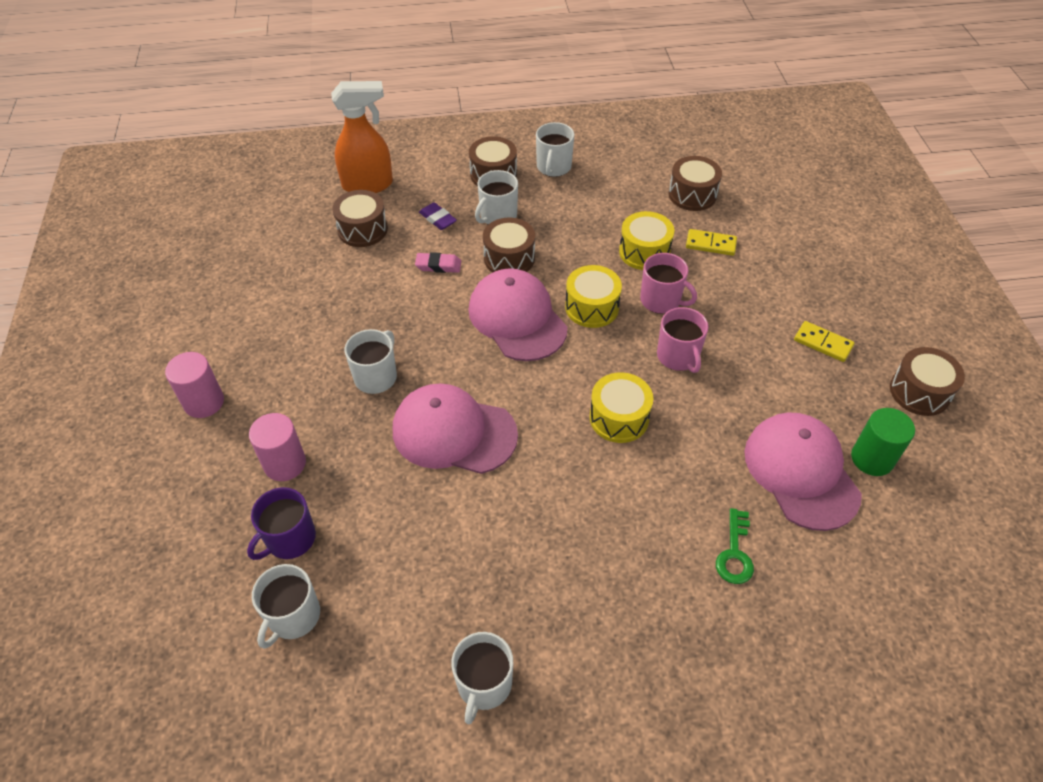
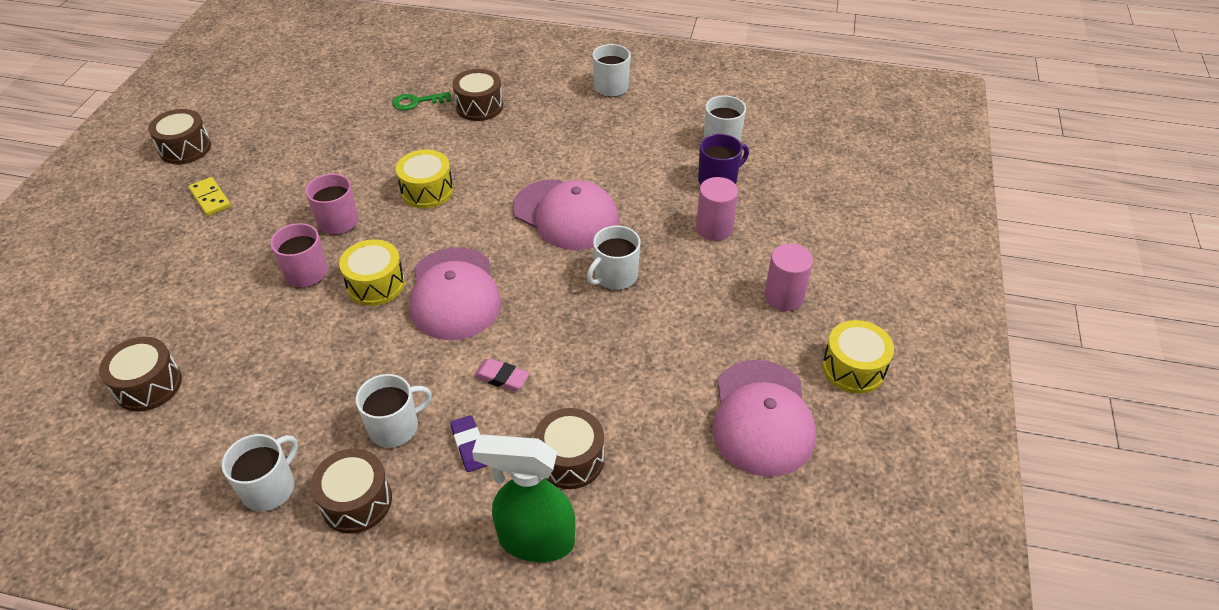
camera: 160 degrees left, 5 degrees down
orange spray bottle [331,81,393,193] -> green spray bottle [472,434,575,562]
brown drum [483,218,535,273] -> brown drum moved to [452,69,503,121]
yellow drum [619,211,674,270] -> yellow drum moved to [822,320,894,394]
yellow domino [686,229,737,256] -> none
green key [716,508,754,584] -> green key turned 135 degrees counterclockwise [392,92,451,111]
pink cap [744,412,862,531] -> pink cap moved to [712,360,816,477]
green cylinder [851,408,915,476] -> none

